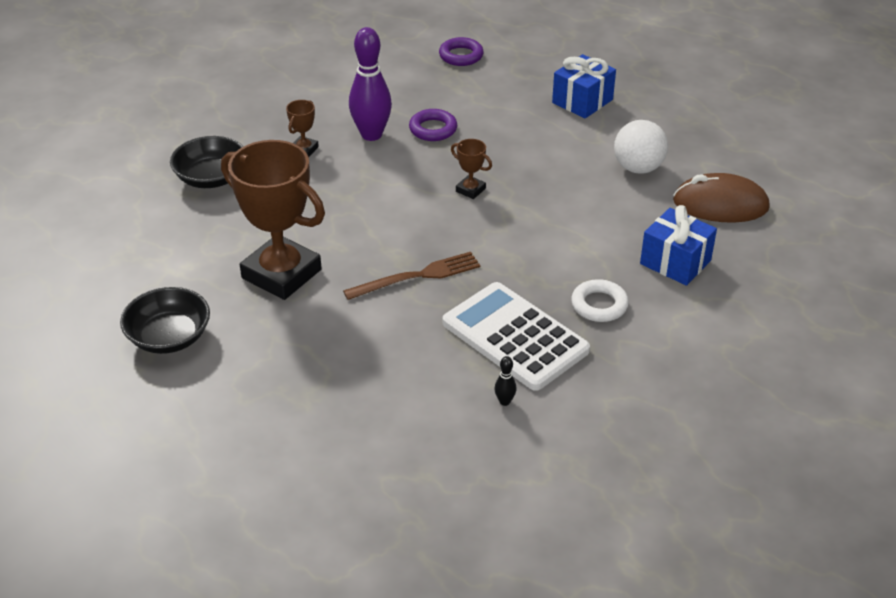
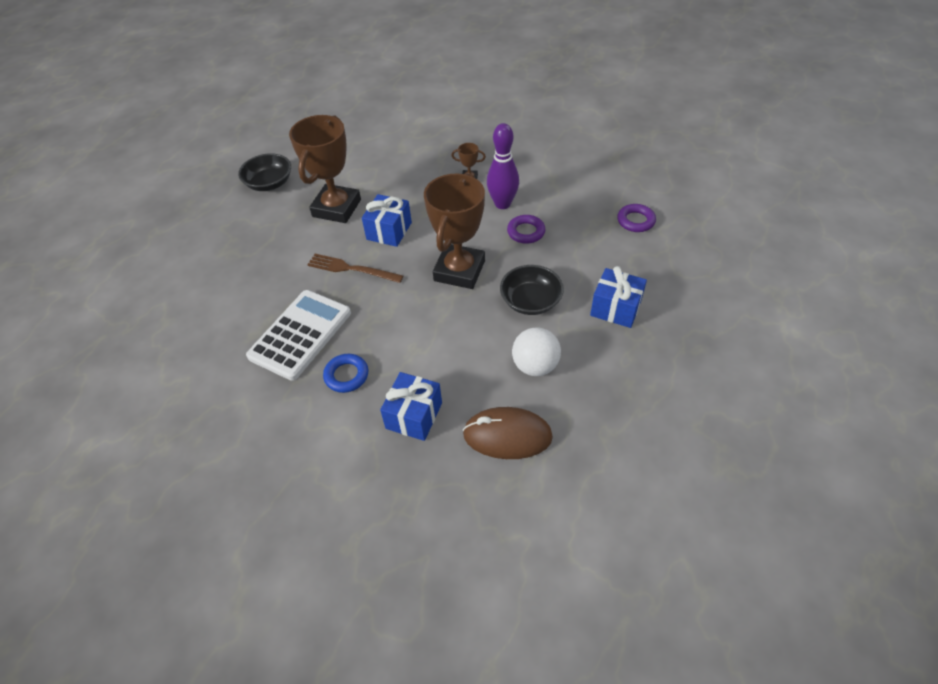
camera: 75 degrees right, 10 degrees up
black bowl [170,136,244,188] -> black bowl moved to [500,265,564,315]
brown fork [343,252,480,300] -> brown fork turned 150 degrees clockwise [307,254,403,283]
brown trophy [451,139,492,199] -> brown trophy [424,173,485,289], size x2.41
black bowling pin [495,356,517,406] -> none
white ring [571,279,629,322] -> blue ring [323,354,368,393]
brown mouse [673,173,770,223] -> brown mouse turned 75 degrees counterclockwise [463,407,553,459]
none -> blue gift [362,194,412,247]

